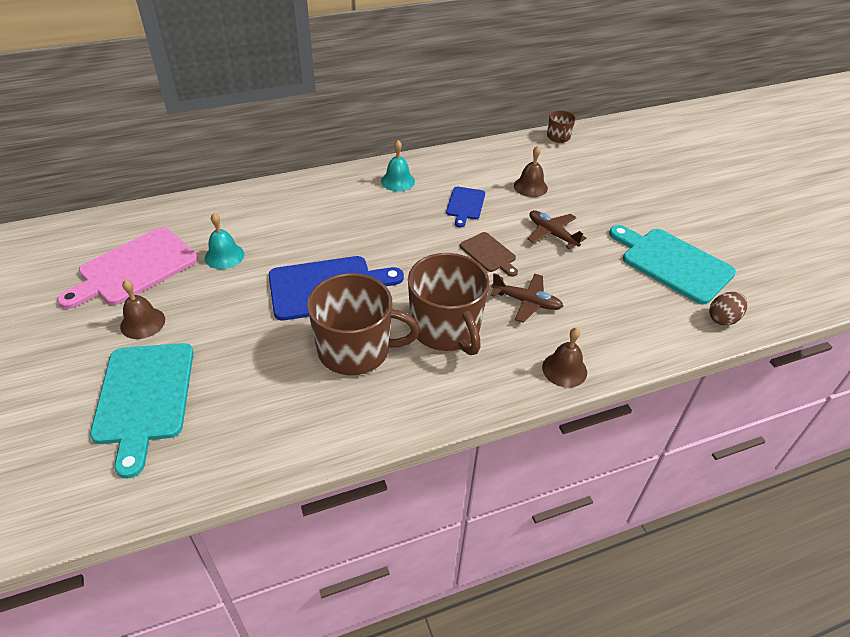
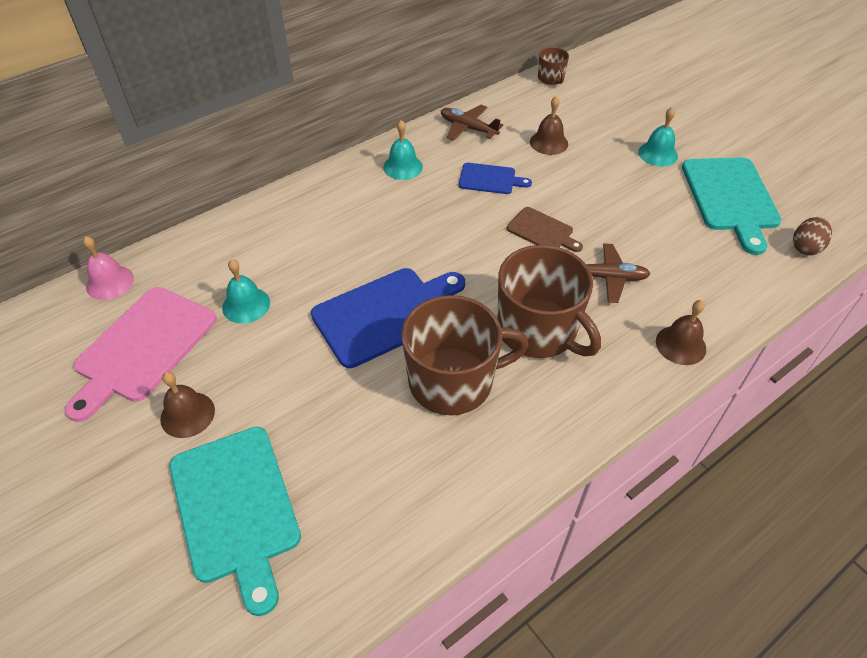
camera: 15 degrees left, 5 degrees up
blue cutting board [446,187,485,227] -> blue cutting board turned 75 degrees counterclockwise [459,163,532,194]
brown plane [528,210,586,249] -> brown plane moved to [441,105,503,141]
turquoise cutting board [609,225,736,305] -> turquoise cutting board turned 120 degrees counterclockwise [682,157,782,255]
none -> pink bell [83,236,134,300]
none -> turquoise bell [638,107,678,166]

